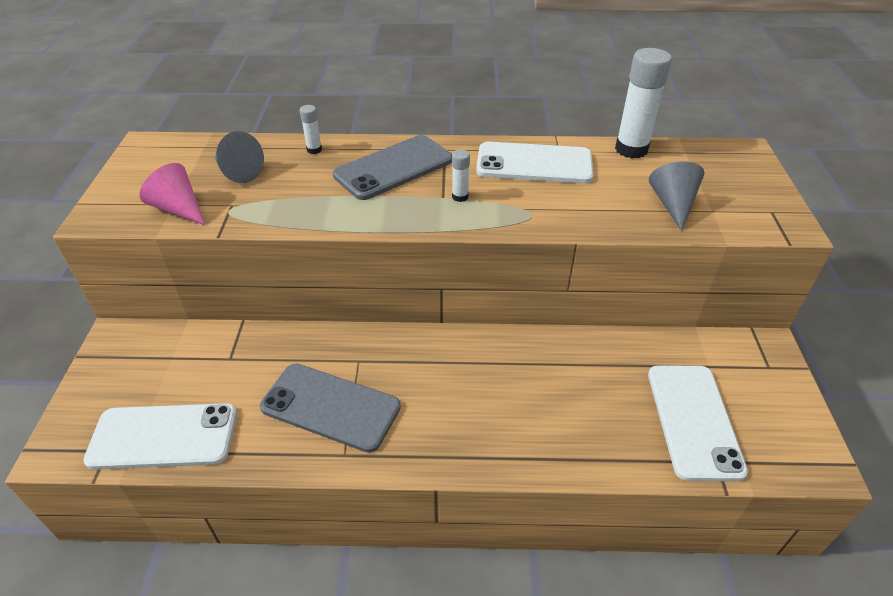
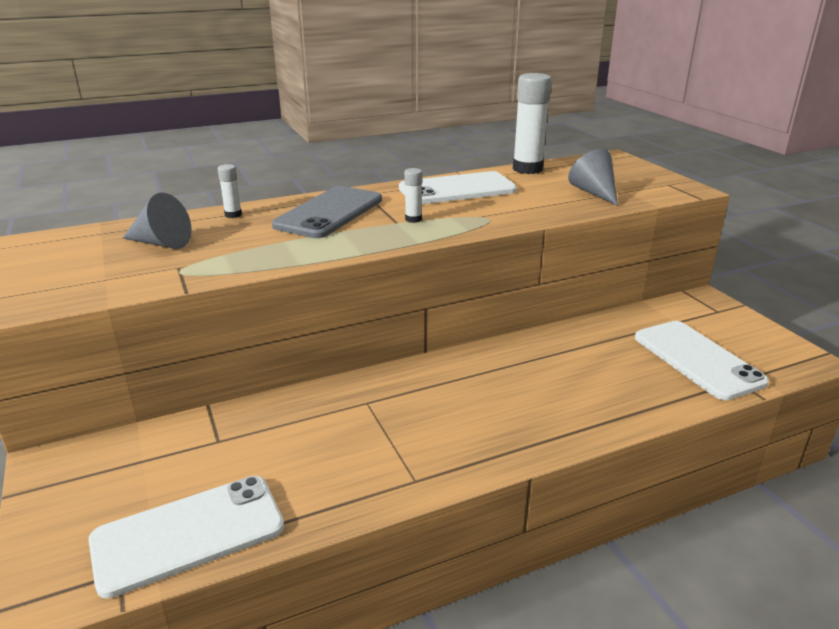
camera: 25 degrees left, 15 degrees down
pink cone [139,163,205,225] -> none
grey phone [260,364,401,453] -> none

